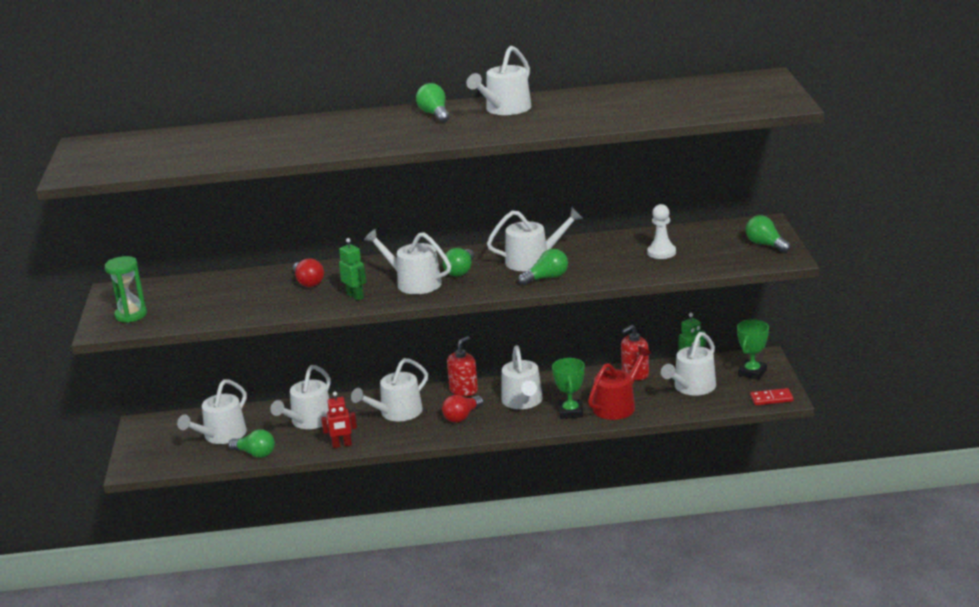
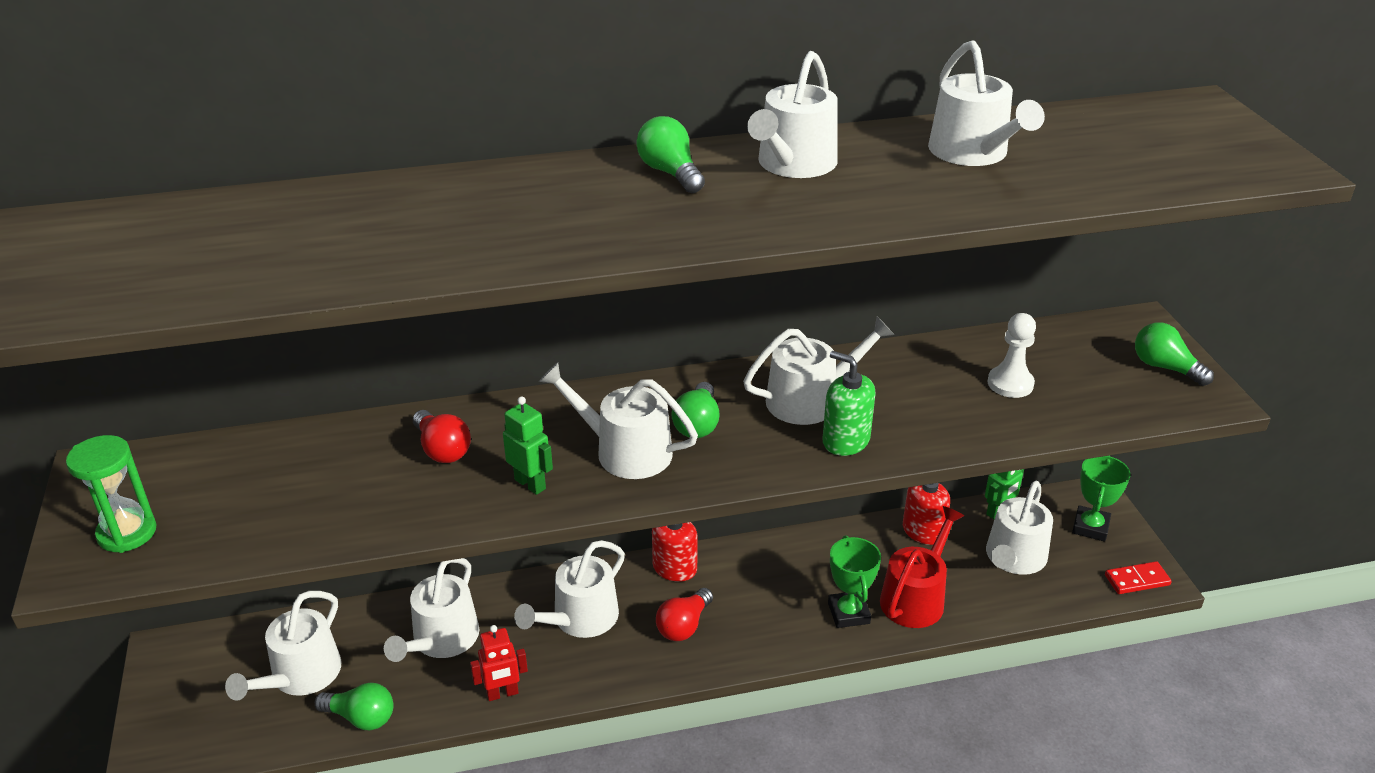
camera: 10 degrees left, 10 degrees up
white watering can [501,345,543,409] -> white watering can moved to [928,40,1045,166]
green light bulb [518,249,568,285] -> green soap dispenser [822,351,876,456]

